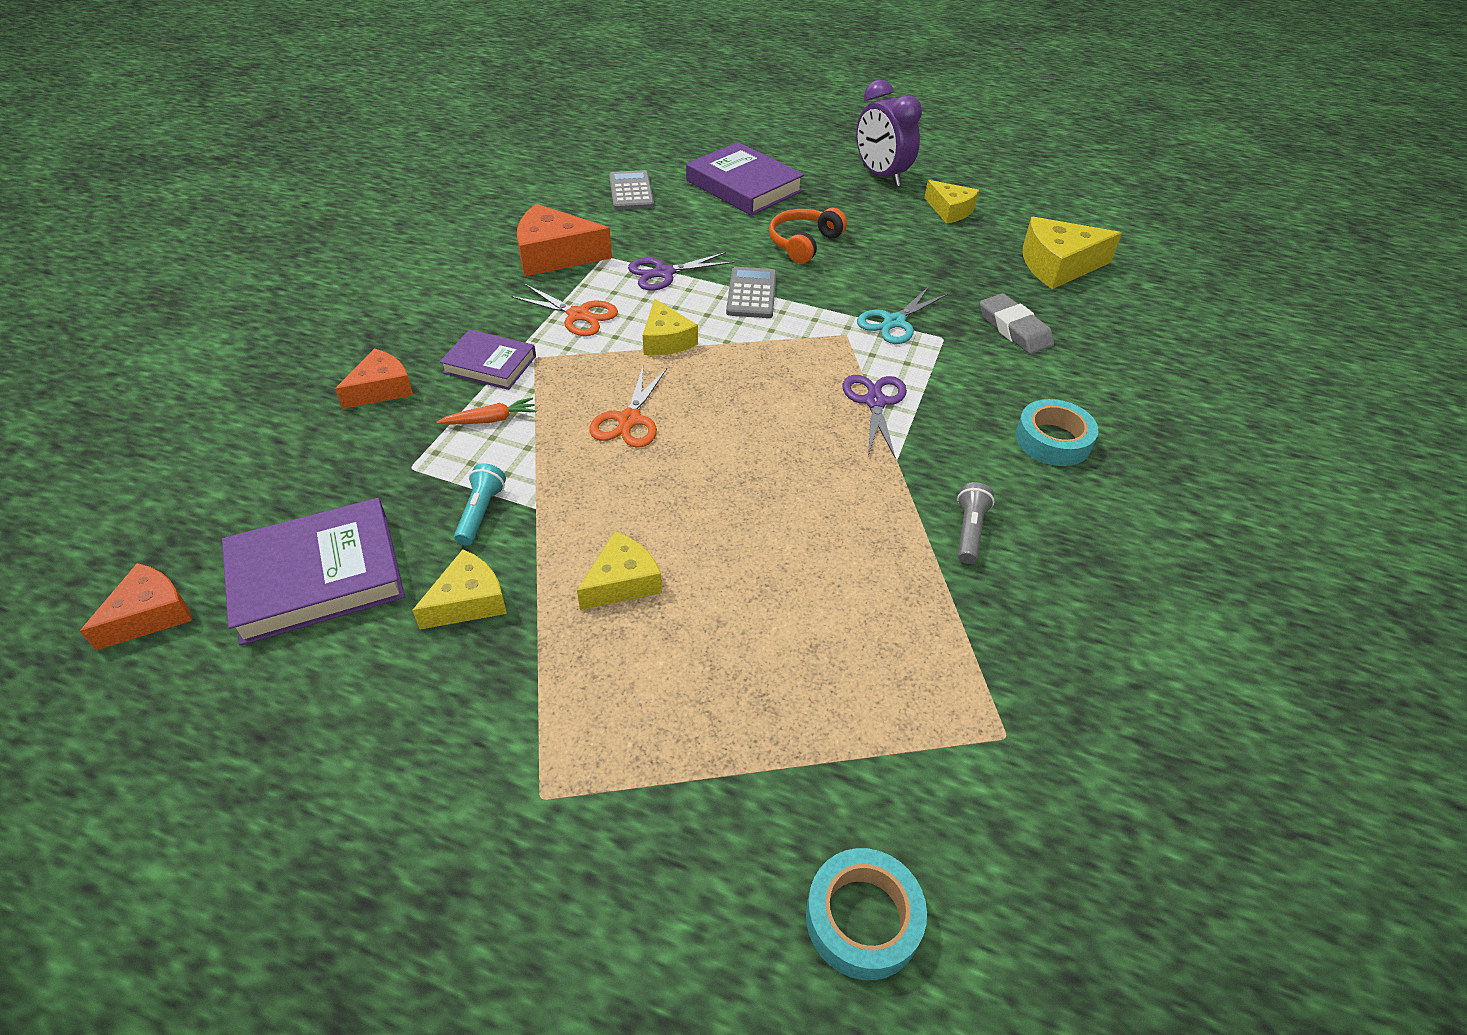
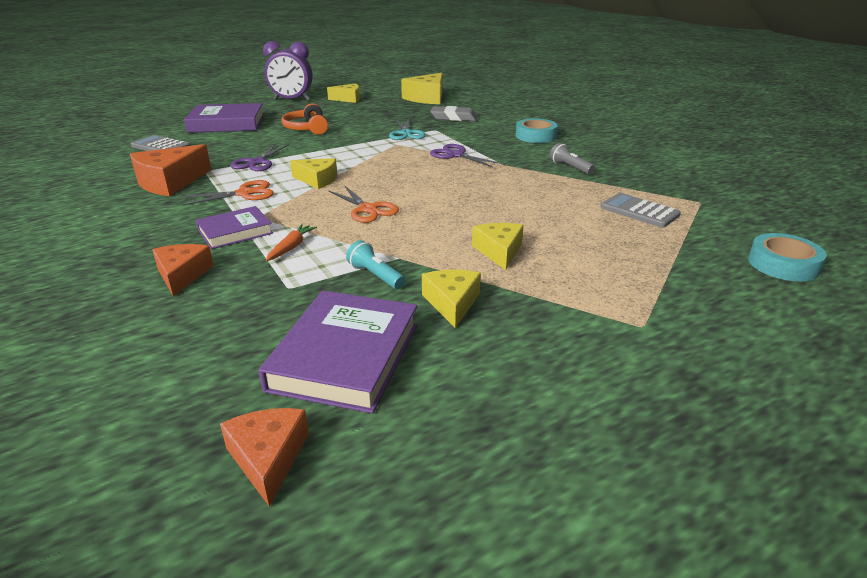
camera: 50 degrees left, 15 degrees down
grey calculator [726,267,776,318] -> grey calculator moved to [601,193,681,228]

